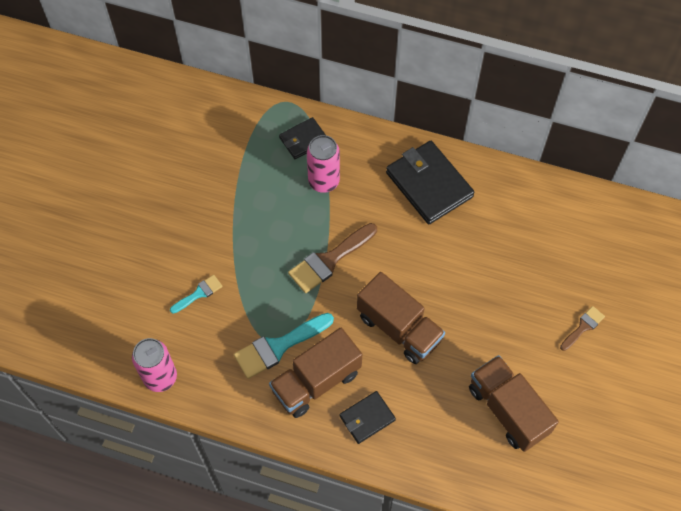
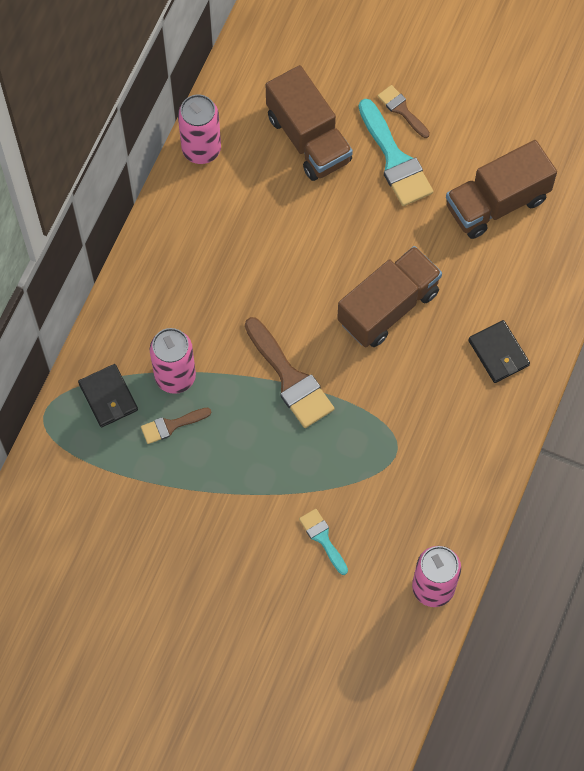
camera: 85 degrees left, 5 degrees up
turquoise brush [234,313,334,379] -> turquoise brush moved to [359,99,433,206]
brown truck [269,327,362,418] -> brown truck moved to [266,65,353,181]
black wallet [386,141,475,224] -> none
none -> brown brush [141,407,211,444]
none -> pink can [178,94,221,164]

